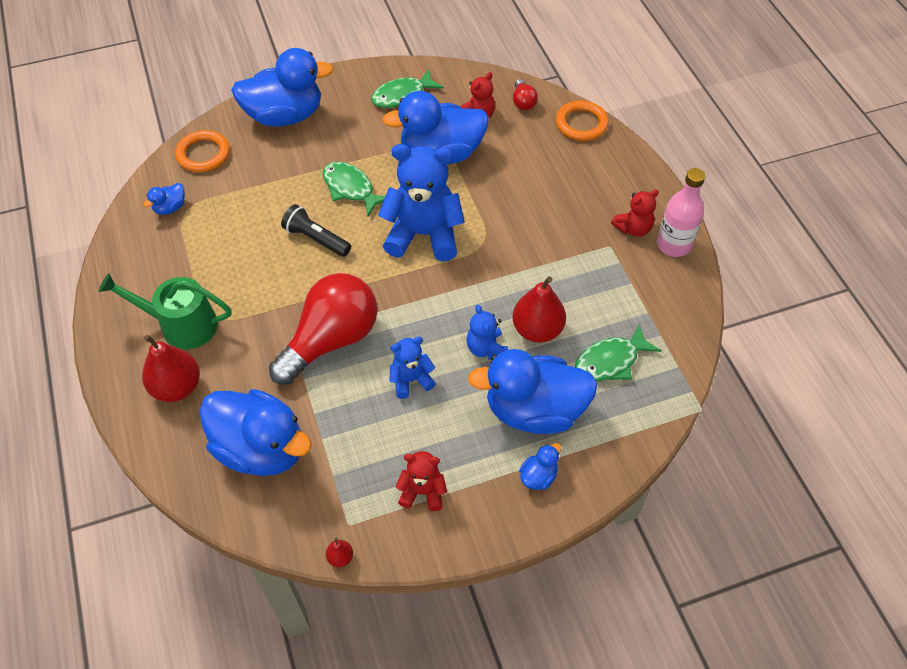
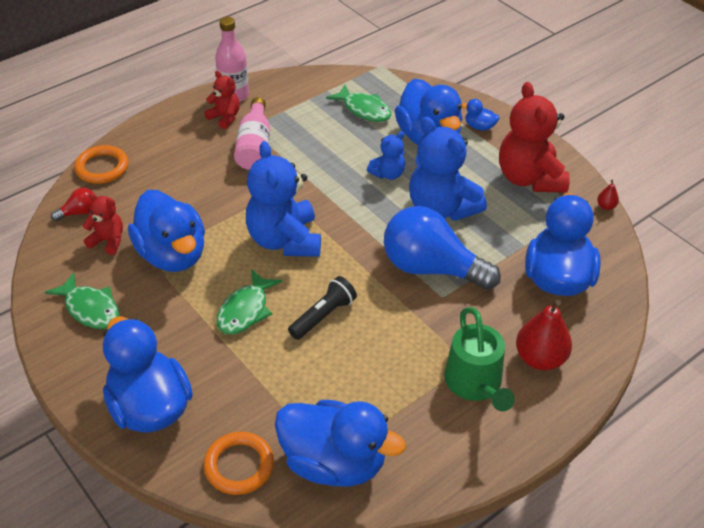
camera: 110 degrees left, 10 degrees down
blue duck [144,183,185,215] -> blue duck [275,400,406,487], size x2.40
red light bulb [269,273,377,385] -> blue light bulb [384,206,501,290]
black flashlight [281,204,351,257] -> black flashlight turned 150 degrees counterclockwise [288,276,357,340]
blue teddy bear [389,337,436,399] -> blue teddy bear [409,117,487,221], size x1.97
red teddy bear [396,451,447,511] -> red teddy bear [499,82,570,193], size x1.97
red pear [512,276,566,343] -> none
none -> pink bottle [234,97,270,170]

